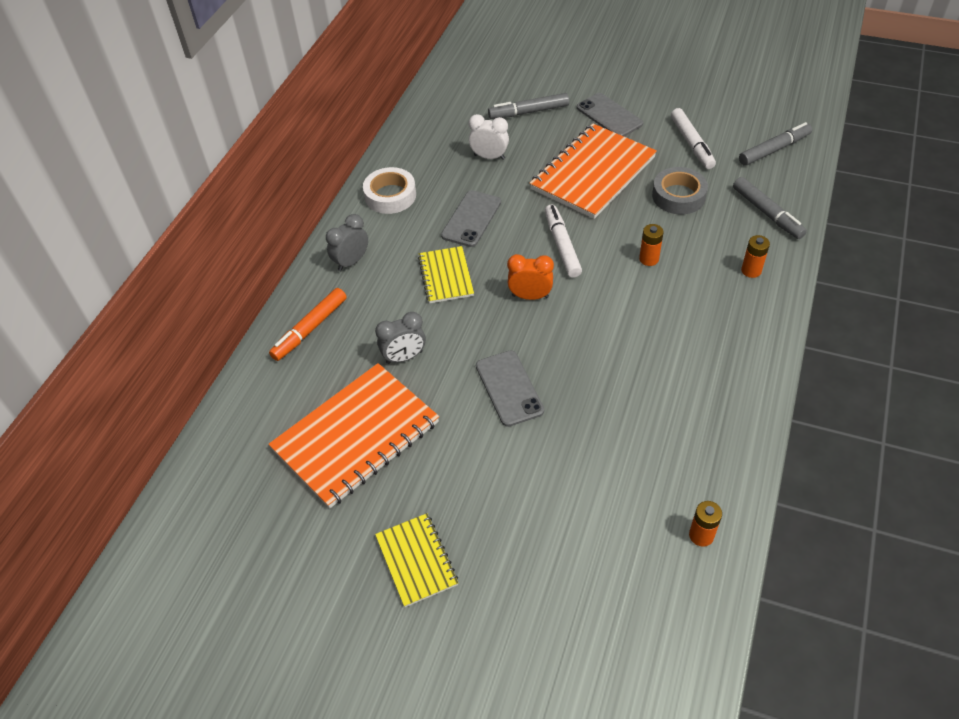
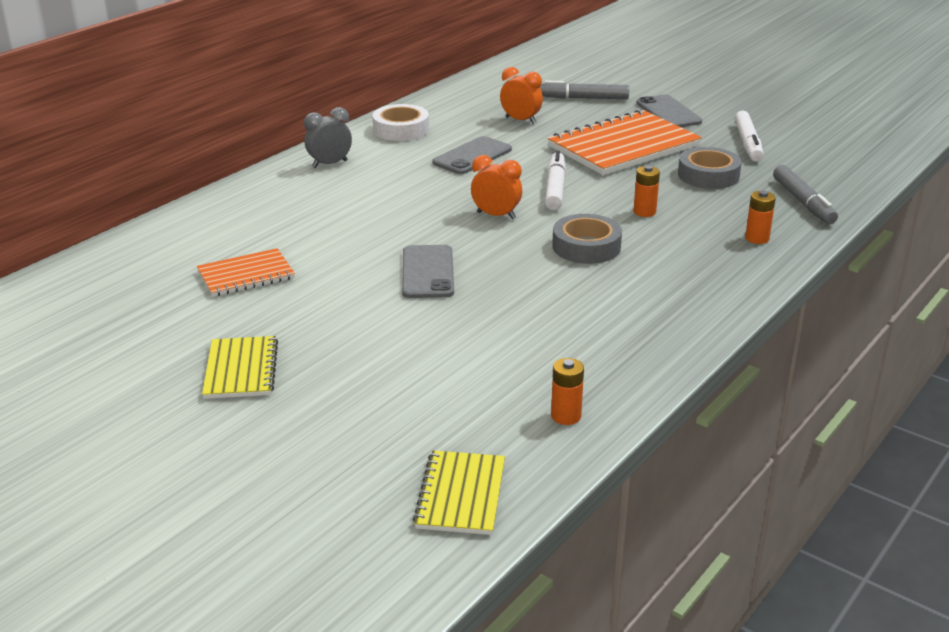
camera: 15 degrees right, 20 degrees down
orange marker [269,288,347,361] -> none
orange notebook [269,363,439,508] -> orange notebook [197,248,295,297], size x0.54
grey clock [375,312,426,364] -> none
yellow notebook [418,246,474,303] -> yellow notebook moved to [413,450,505,535]
white clock [469,114,509,160] -> orange clock [500,67,543,124]
grey marker [739,122,812,166] -> none
none -> grey tape [552,214,622,264]

